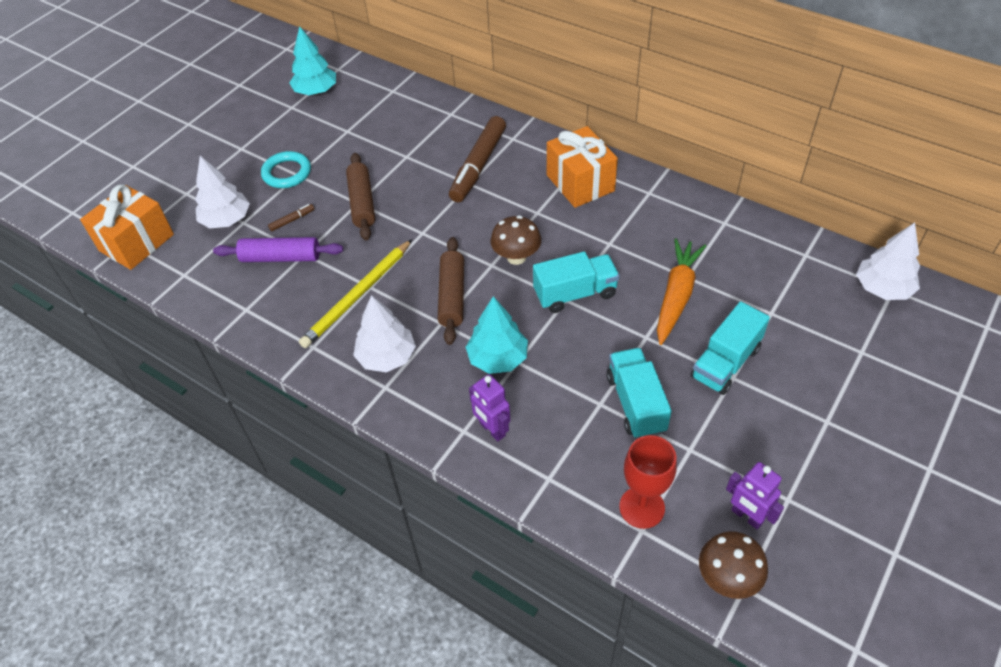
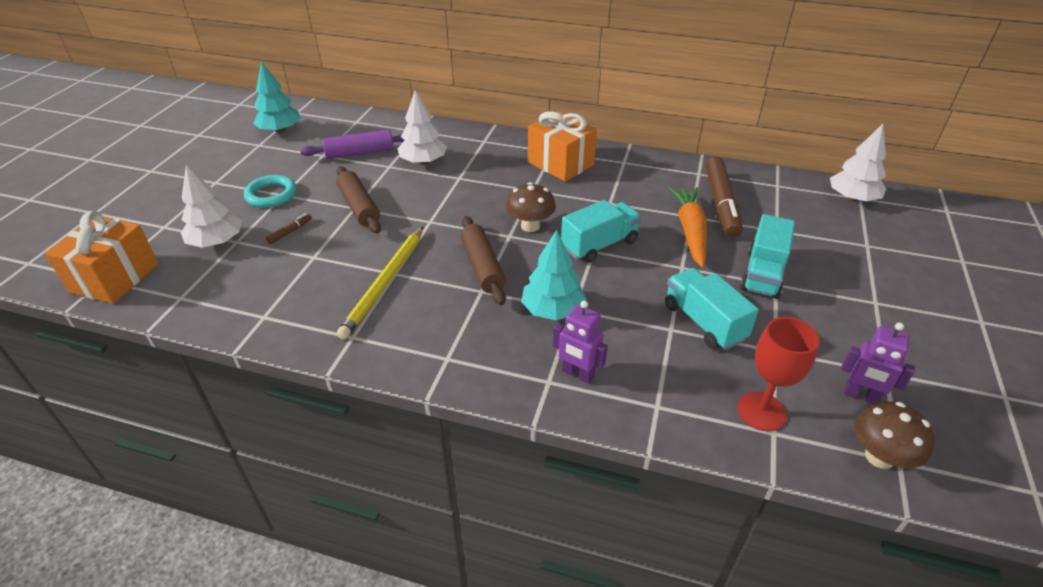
camera: 20 degrees left, 10 degrees down
purple rolling pin [213,237,343,262] -> purple rolling pin moved to [300,130,404,159]
white tree [353,295,416,372] -> white tree moved to [398,90,447,165]
brown marker [449,116,506,202] -> brown marker moved to [706,157,743,238]

